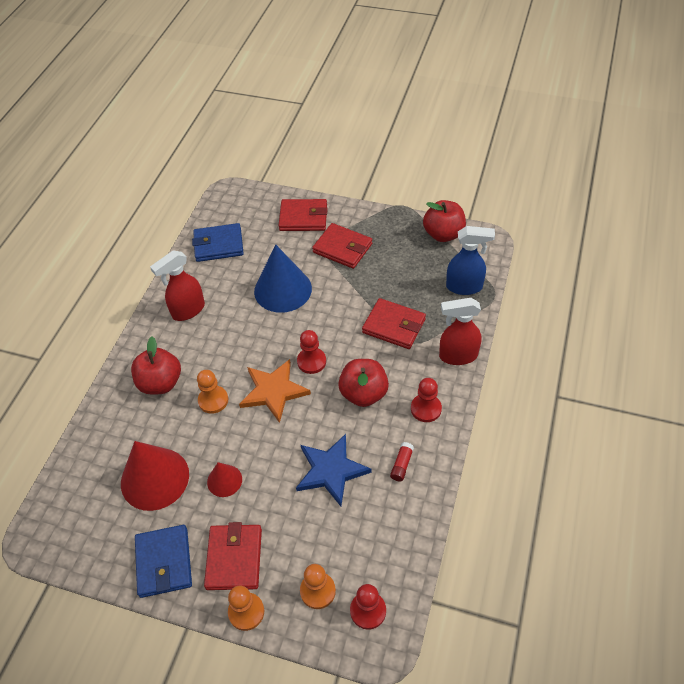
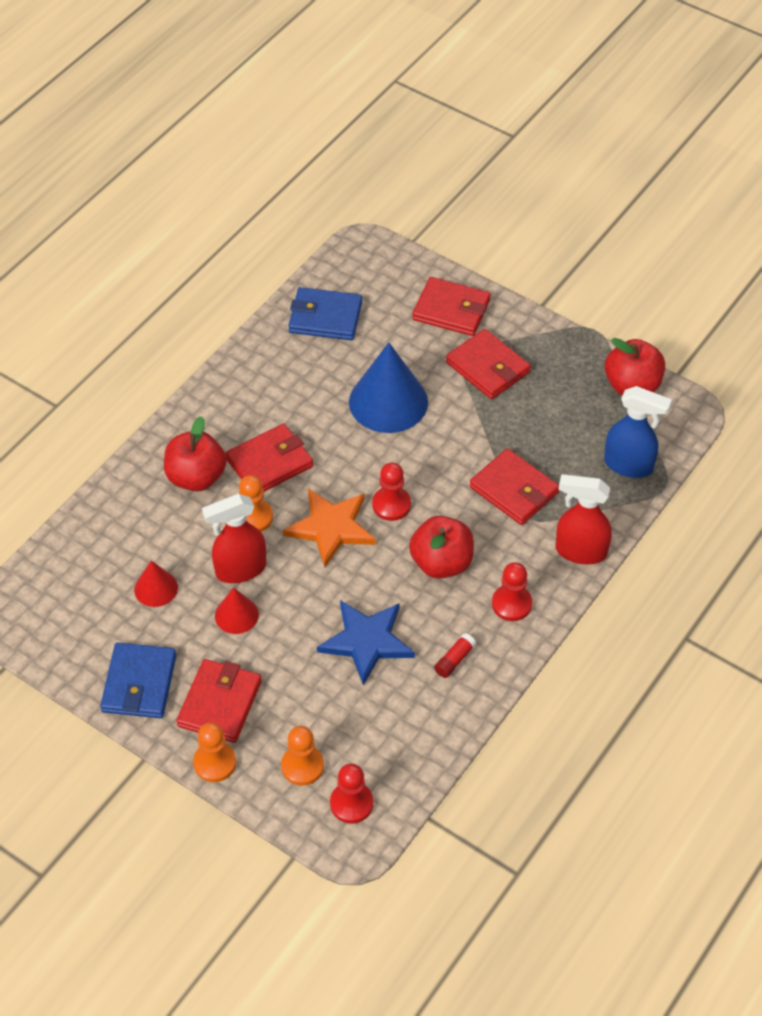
camera: 15 degrees right, 0 degrees up
red cone [121,441,189,511] -> red cone [134,561,178,607], size x0.51
red spray bottle [150,250,205,321] -> red spray bottle moved to [202,494,266,583]
none -> red wallet [225,424,313,492]

